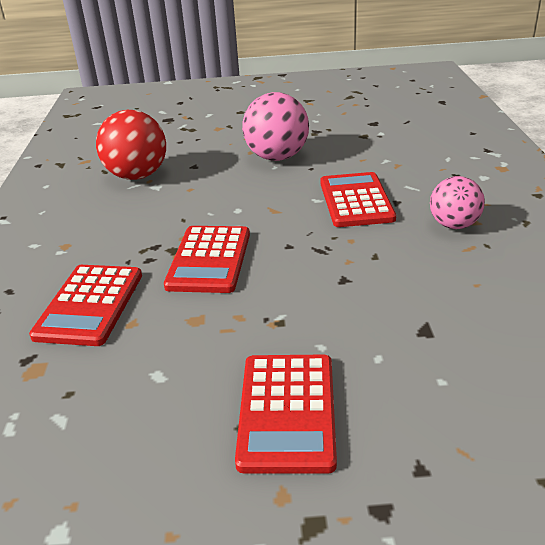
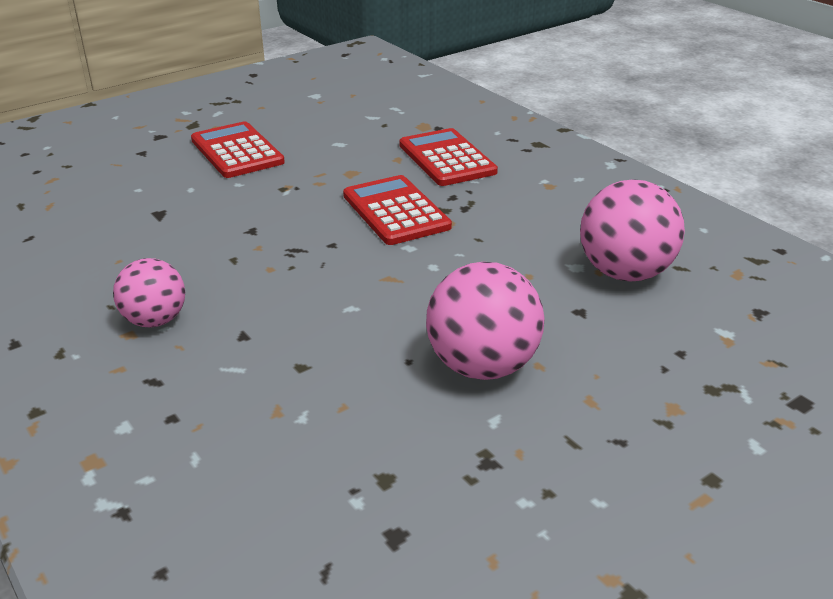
camera: 145 degrees right, 0 degrees up
red ball [96,110,166,180] -> pink ball [580,179,685,282]
red calculator [320,172,396,227] -> none

